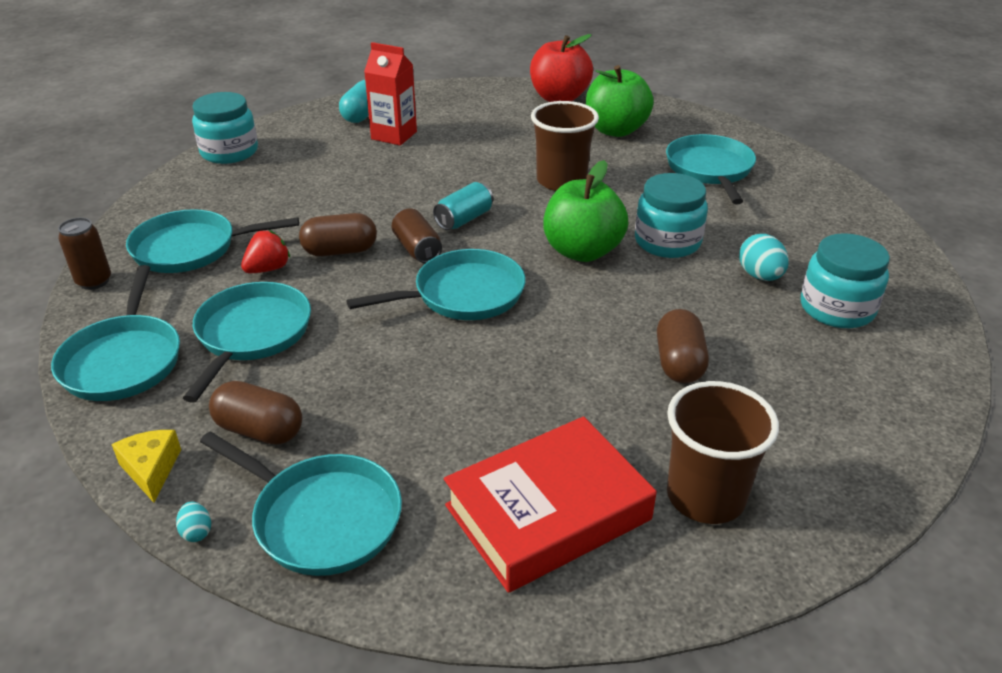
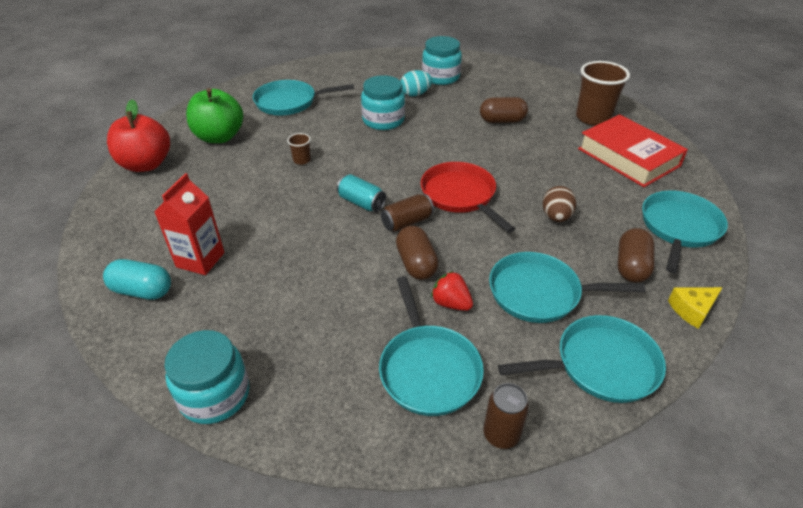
camera: 95 degrees left, 5 degrees up
turquoise egg [176,502,211,542] -> none
turquoise pan [346,249,526,320] -> red pan [421,162,515,233]
brown cup [531,101,599,191] -> brown cup [287,133,311,165], size x0.45
green apple [543,160,628,262] -> none
none -> brown egg [543,186,576,222]

